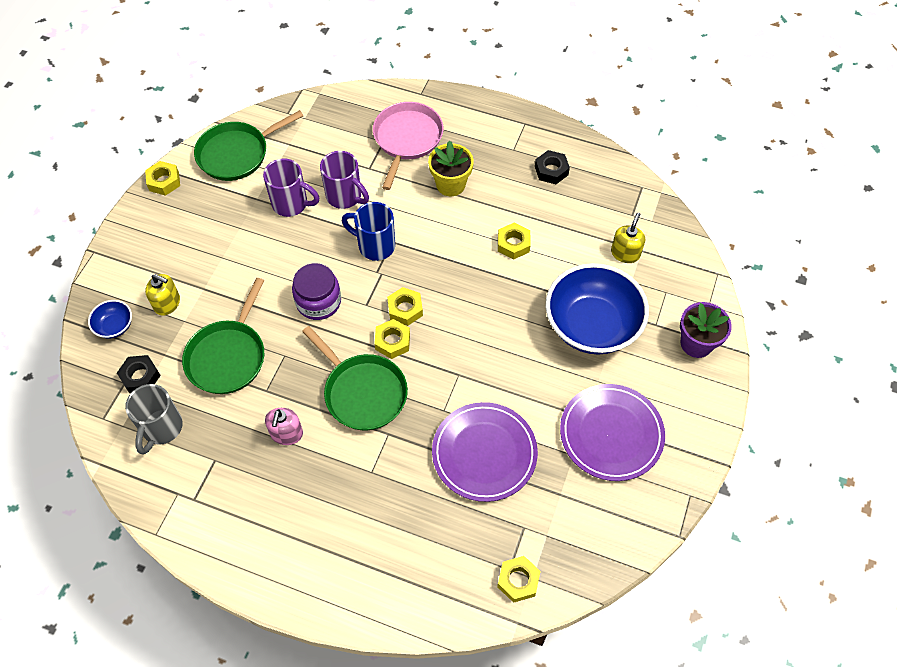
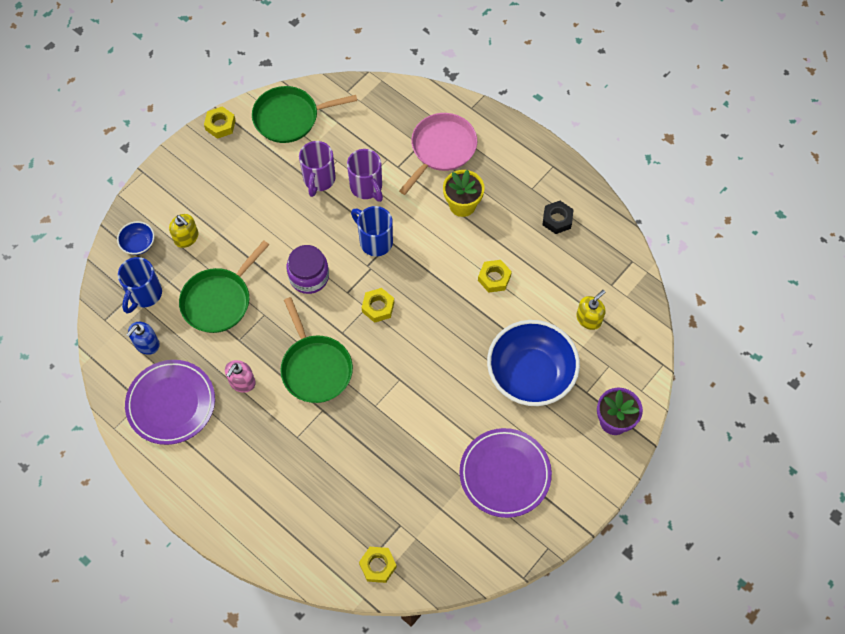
camera: 20 degrees right, 5 degrees up
black nut [117,355,161,393] -> blue mug [118,257,162,314]
grey mug [125,384,183,455] -> blue soap dispenser [126,322,160,355]
purple mug [263,159,319,217] -> purple mug turned 60 degrees clockwise [299,141,336,197]
yellow nut [374,319,410,359] -> none
purple plate [432,402,538,502] -> purple plate moved to [125,360,215,445]

